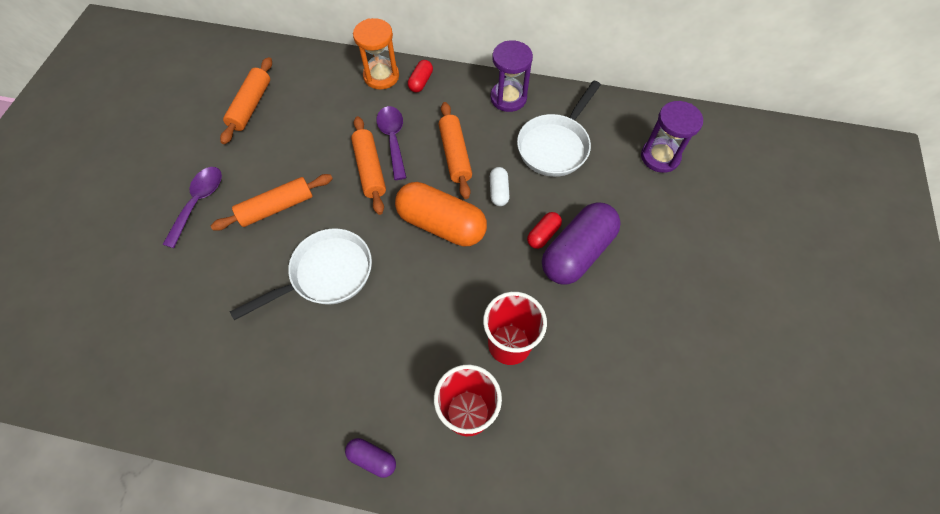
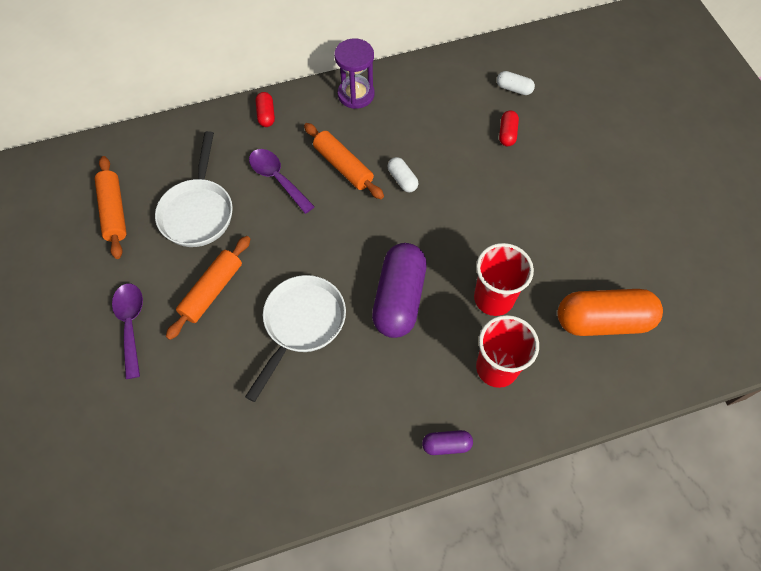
camera: 30 degrees left, 0 degrees up
orange rolling pin [351,116,386,215] -> none
orange hourglass [353,18,399,90] -> none
orange capsule [395,182,487,246] -> orange capsule moved to [557,289,663,336]
white pan [517,81,601,177] -> white pan moved to [155,131,233,247]
red capsule [527,212,562,249] -> red capsule moved to [499,110,519,146]
purple capsule [542,202,621,284] -> purple capsule moved to [372,243,427,338]
purple hourglass [641,101,703,173] -> white capsule [497,71,535,95]

